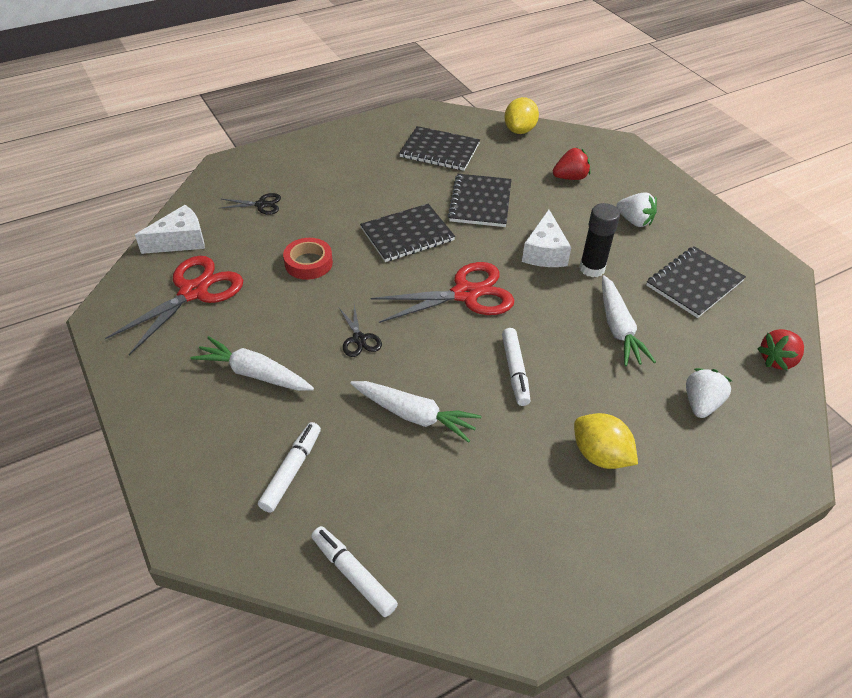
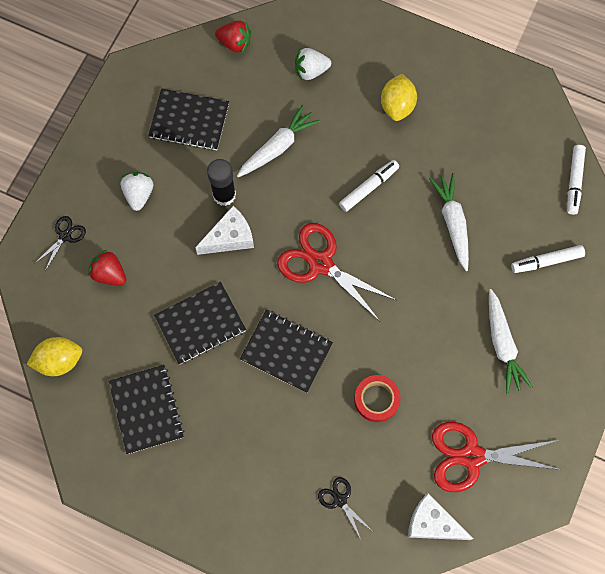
camera: 125 degrees left, 25 degrees up
black scissors [339,305,382,357] -> black scissors moved to [34,216,86,271]

